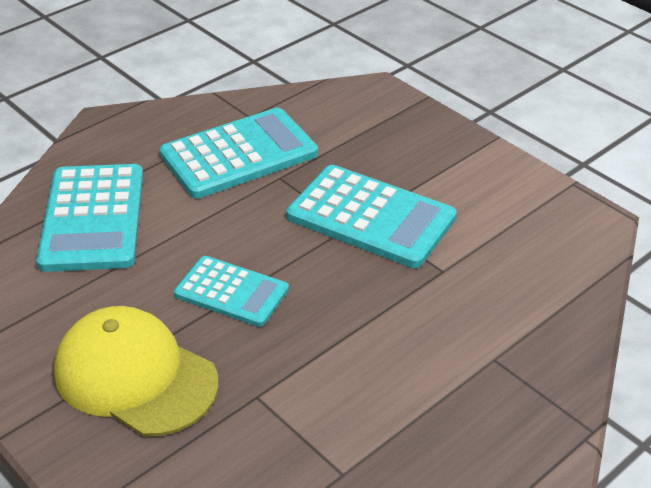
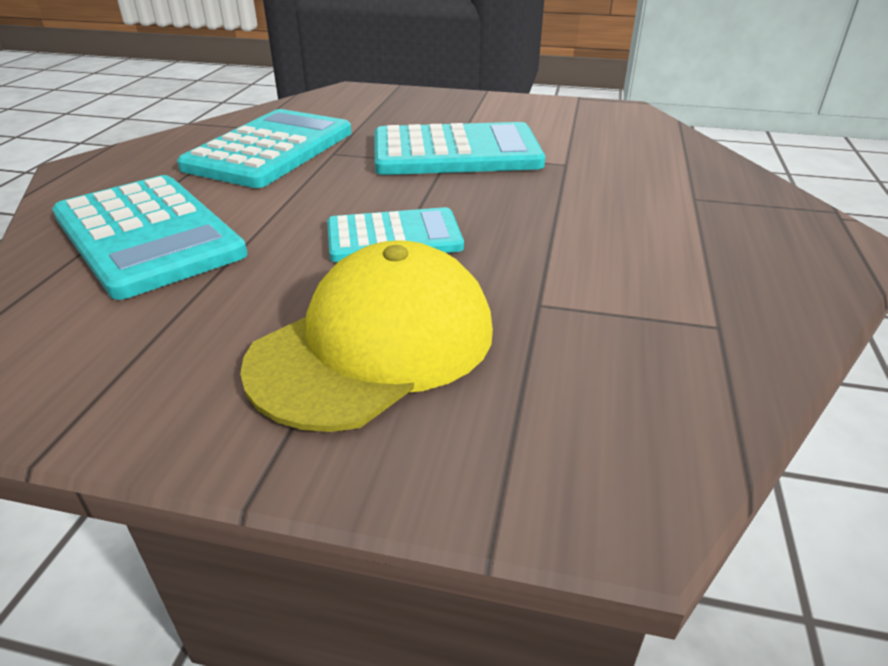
camera: 35 degrees left, 5 degrees down
yellow cap [54,306,219,437] -> yellow cap turned 135 degrees clockwise [240,240,493,432]

